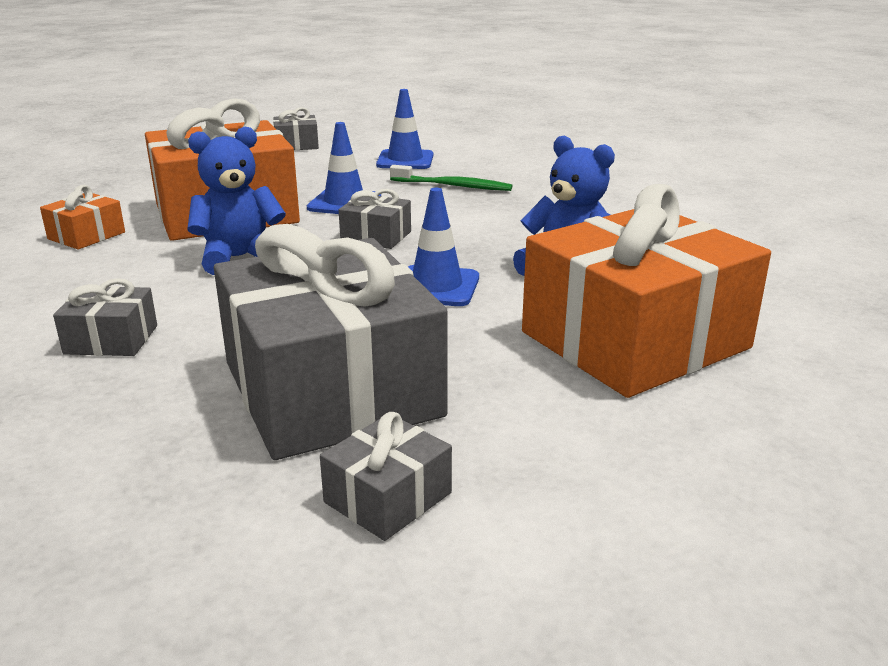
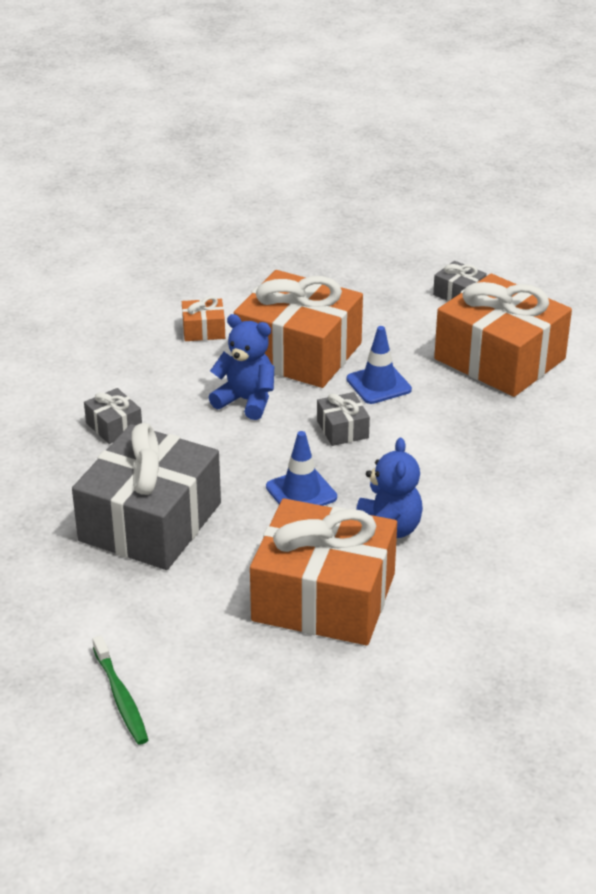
camera: 50 degrees right, 10 degrees up
grey gift [320,412,452,541] -> none
blue traffic cone [376,89,433,169] -> orange gift [434,274,572,397]
green toothbrush [390,165,513,191] -> green toothbrush moved to [92,636,148,745]

